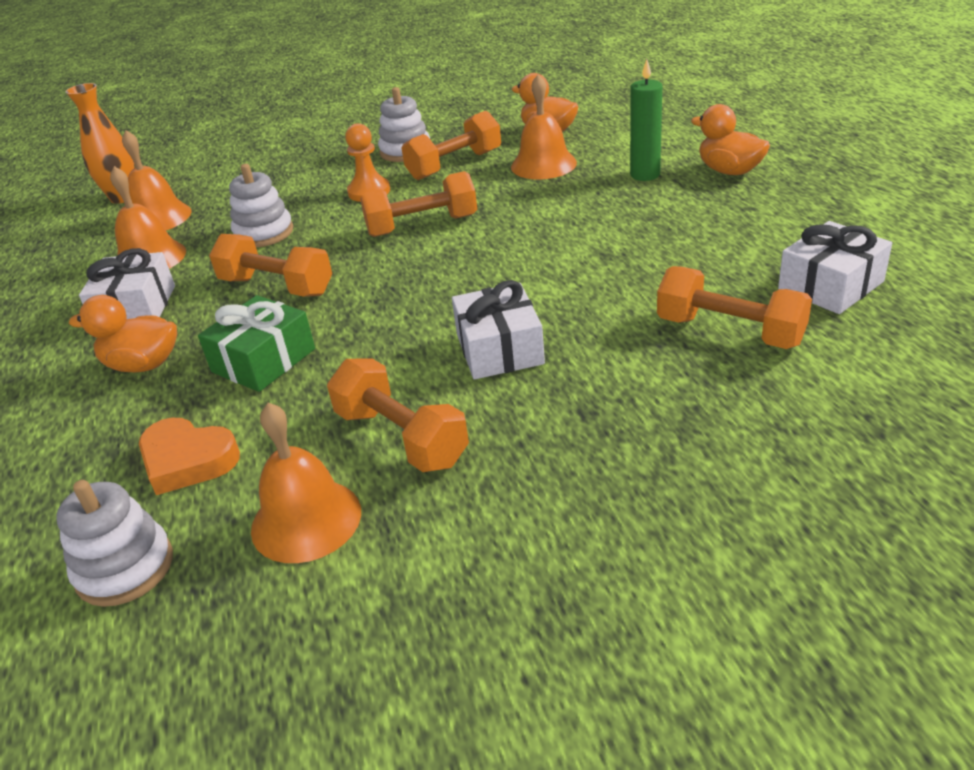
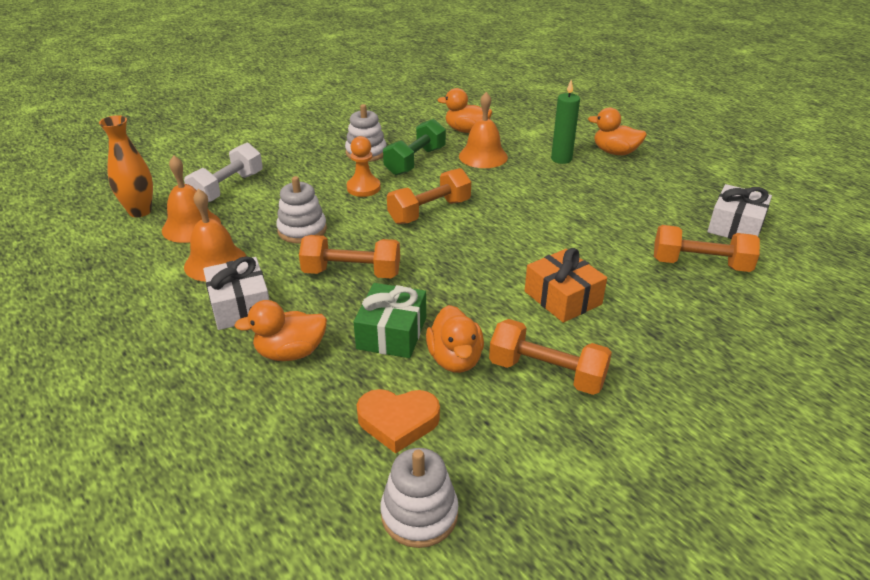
camera: 25 degrees left, 0 degrees up
orange bell [251,403,361,563] -> none
orange dumbbell [402,111,501,180] -> green dumbbell [383,119,446,176]
white gift [452,280,545,379] -> orange gift [525,248,607,323]
none -> white dumbbell [184,143,263,202]
none -> orange duck [426,305,484,373]

